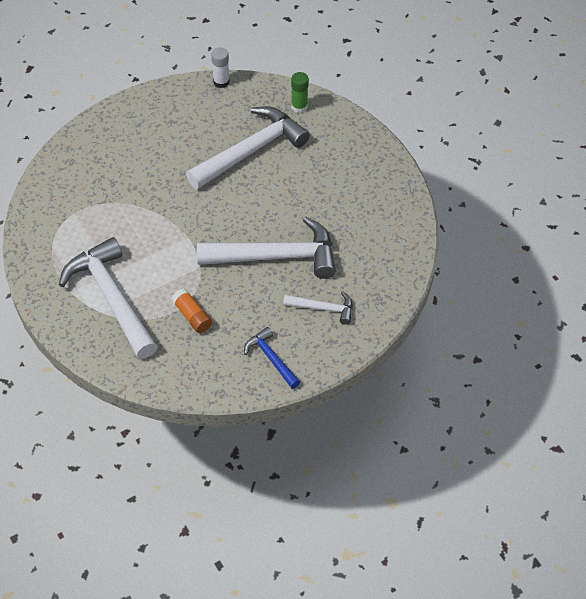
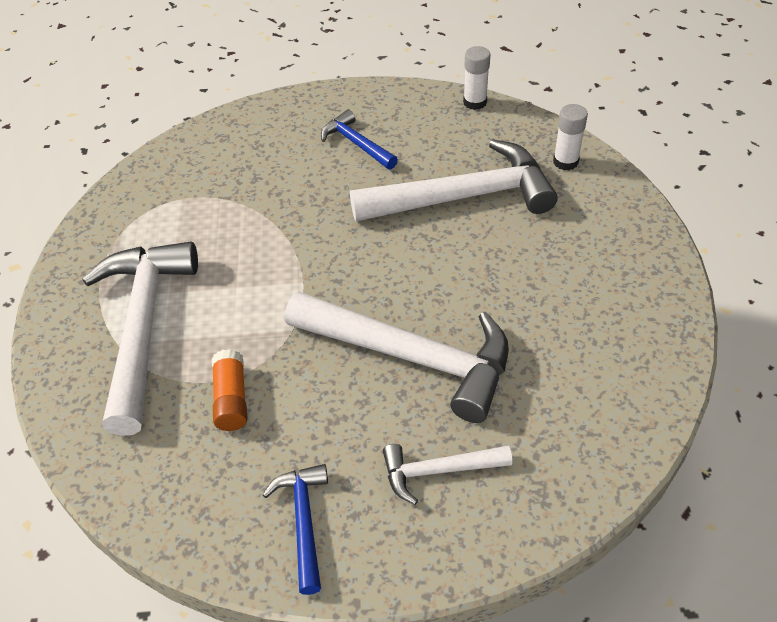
camera: 30 degrees right, 5 degrees down
white hammer [283,291,353,325] -> white hammer turned 135 degrees clockwise [383,444,512,505]
green glue stick [291,72,309,113] -> white glue stick [553,104,588,170]
none -> blue hammer [321,110,398,170]

